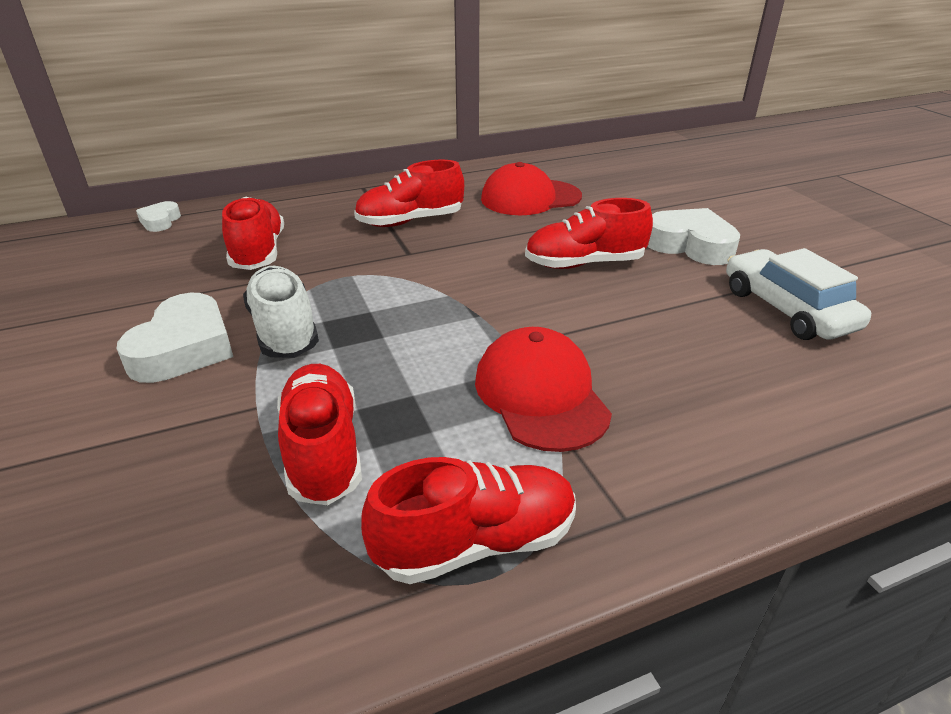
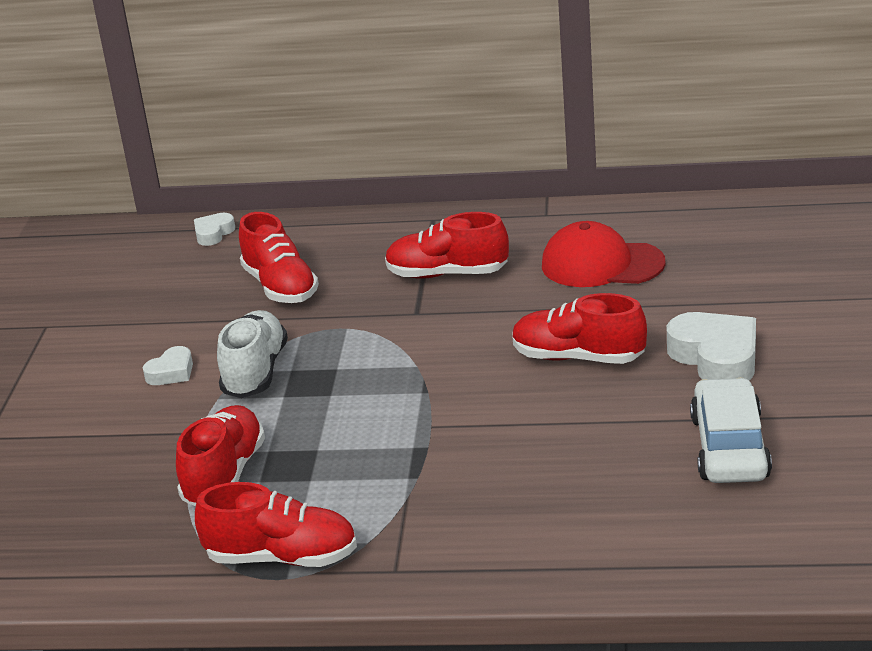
camera: 30 degrees right, 5 degrees down
white heart [117,293,233,383] -> white heart [143,346,193,385], size x0.54
red shoe [222,197,284,270] -> red shoe turned 135 degrees clockwise [239,212,319,303]
red cap [475,327,612,452] -> none

